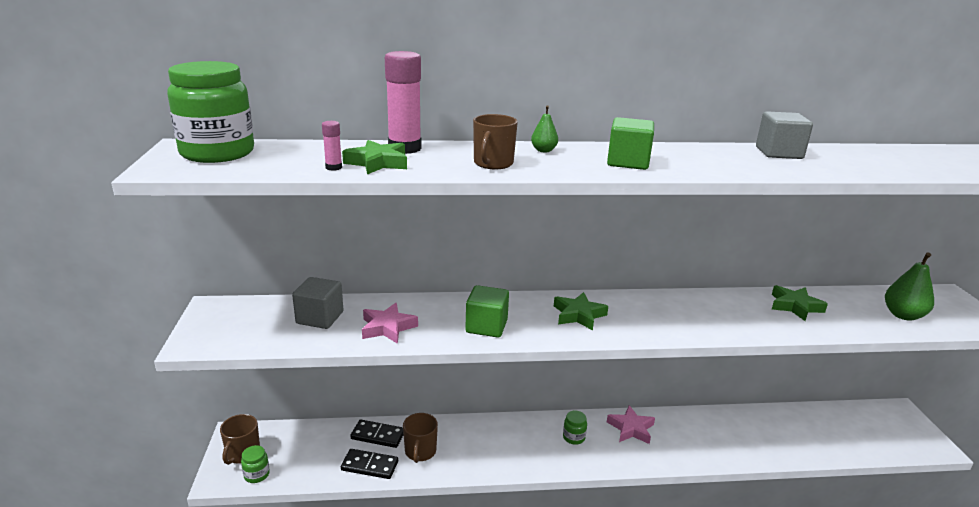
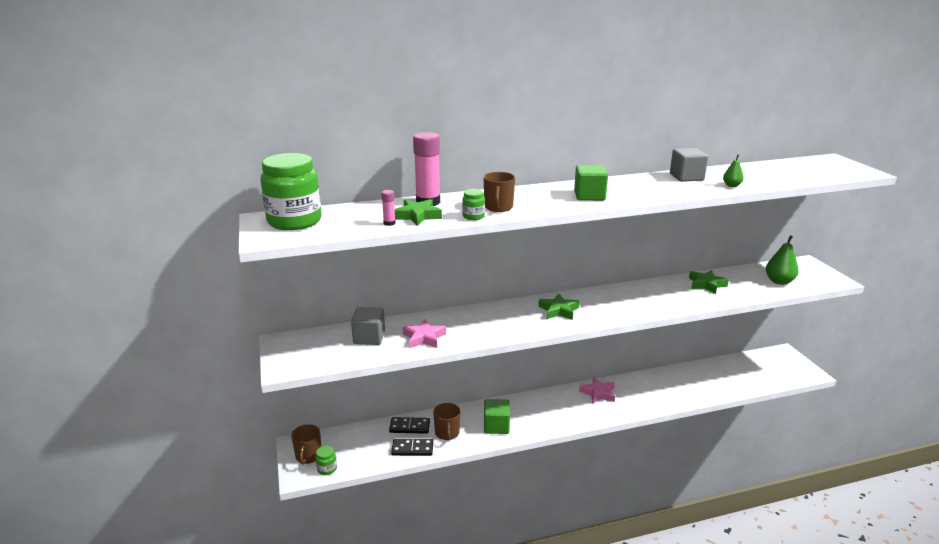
camera: 10 degrees left, 0 degrees up
green cube [465,285,509,338] -> green cube moved to [484,399,510,434]
green pear [531,105,558,152] -> green pear moved to [723,154,744,187]
green jar [563,410,587,445] -> green jar moved to [462,189,485,220]

